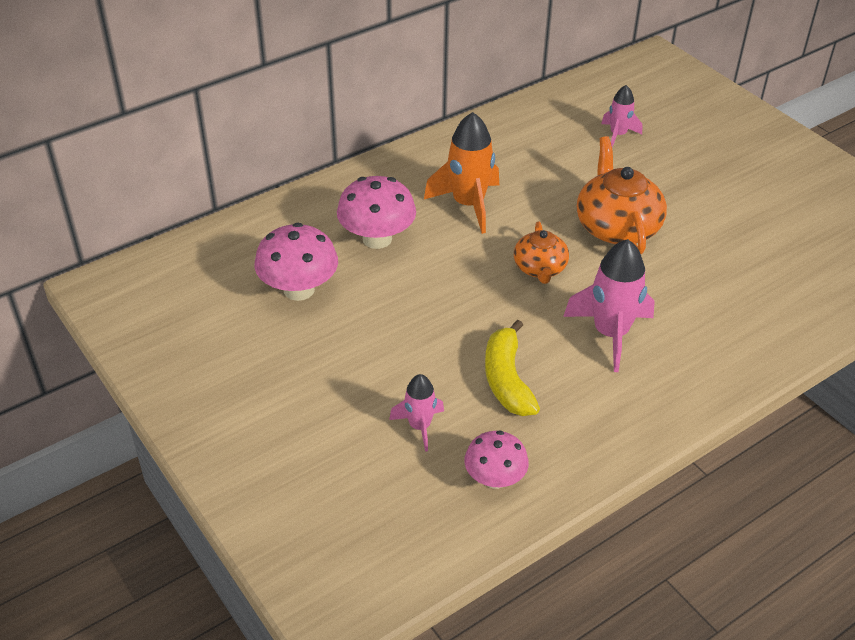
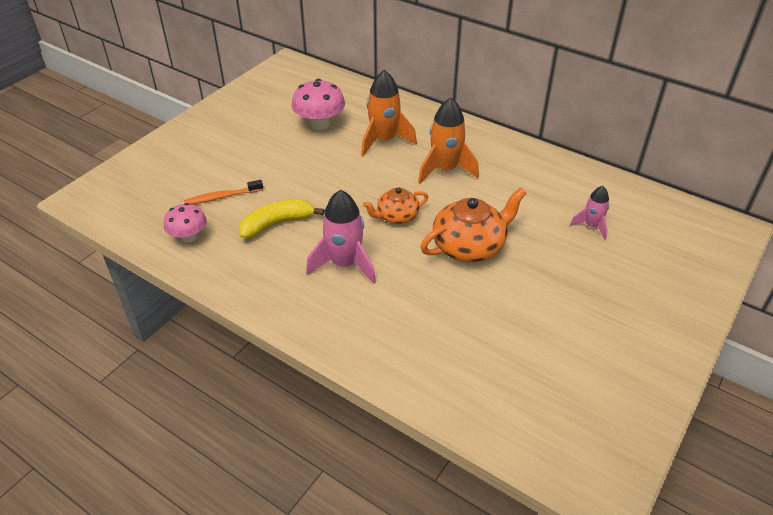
camera: 70 degrees right, 0 degrees up
pink mushroom [337,176,416,249] -> orange rocket [361,70,417,156]
pink rocket [389,374,444,452] -> orange toothbrush [184,180,263,204]

